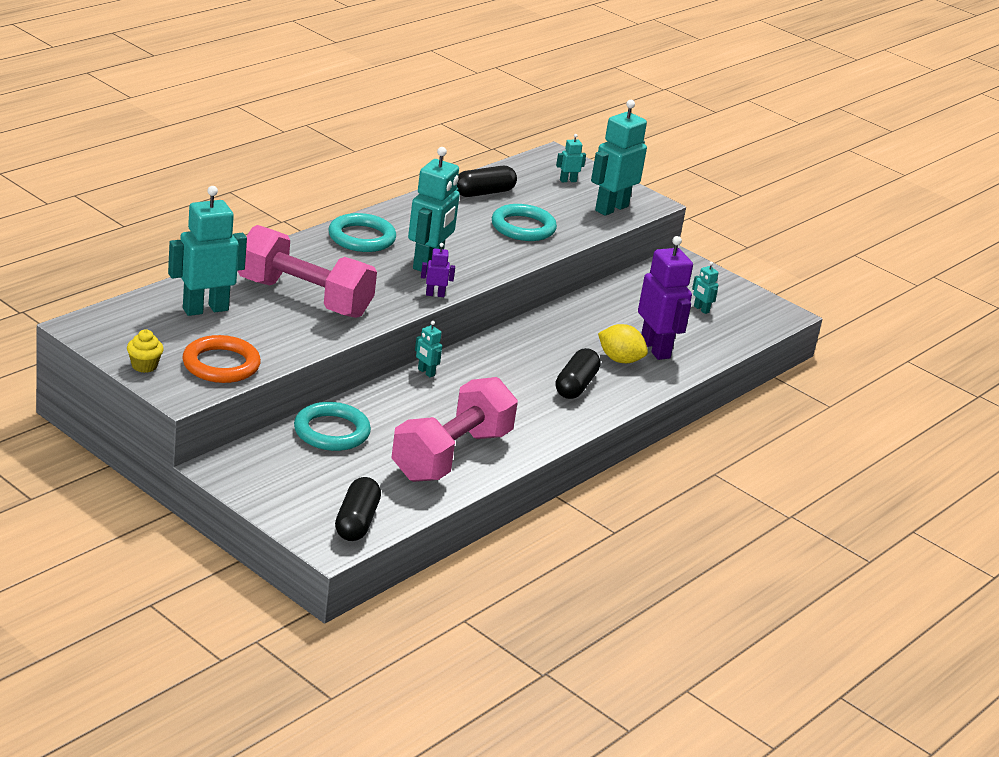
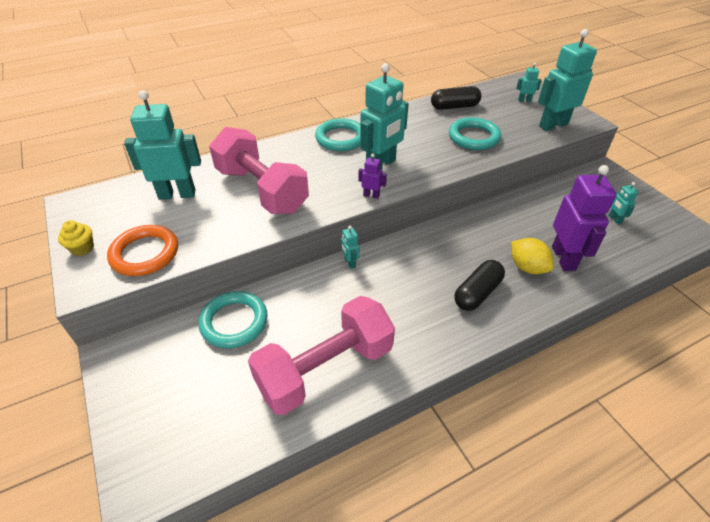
camera: 25 degrees right, 15 degrees up
black capsule [335,477,381,541] -> none

